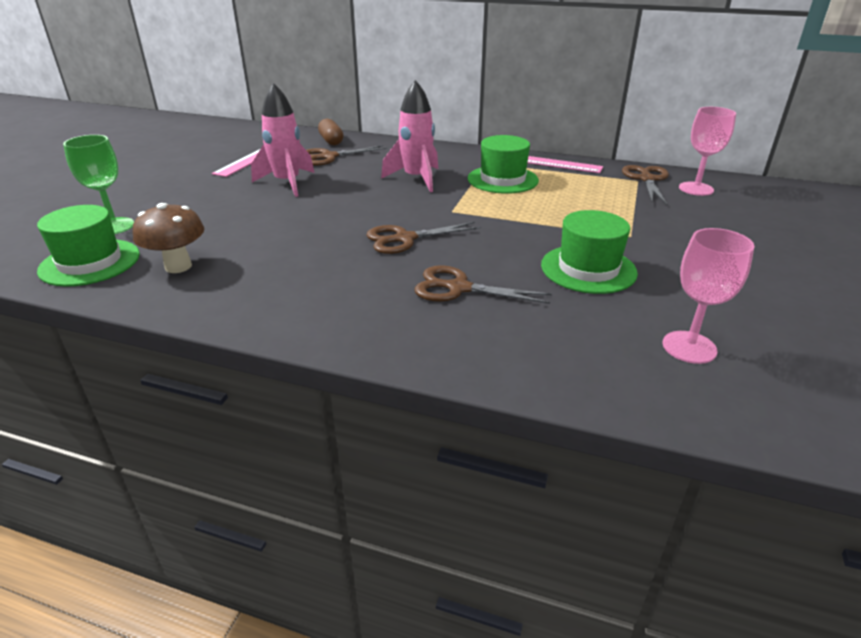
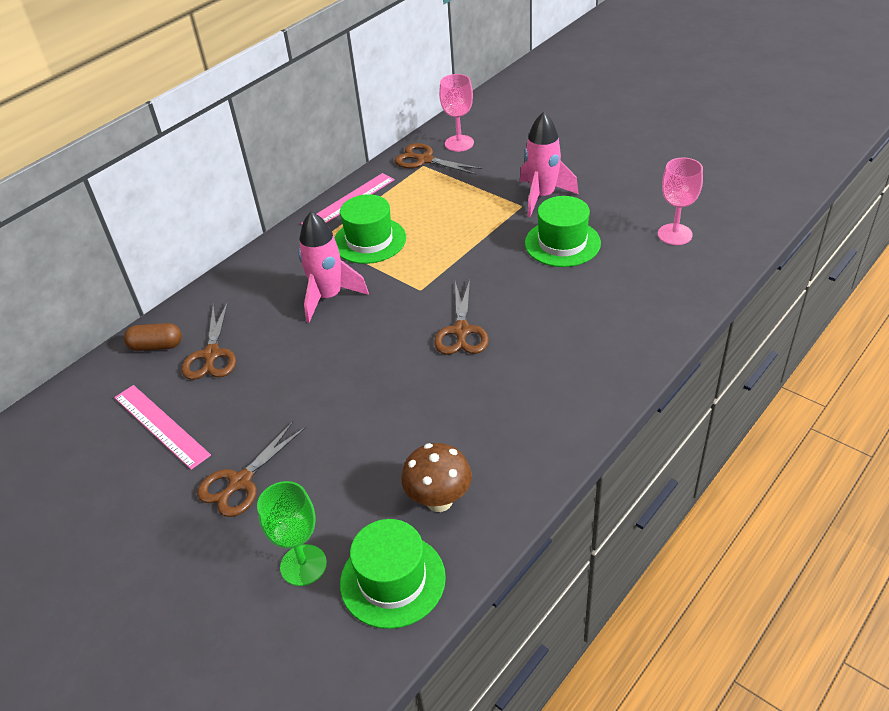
camera: 65 degrees left, 10 degrees up
pink rocket [251,83,315,197] -> pink rocket moved to [520,112,579,217]
brown scissors [414,265,552,304] -> brown scissors moved to [197,421,306,517]

